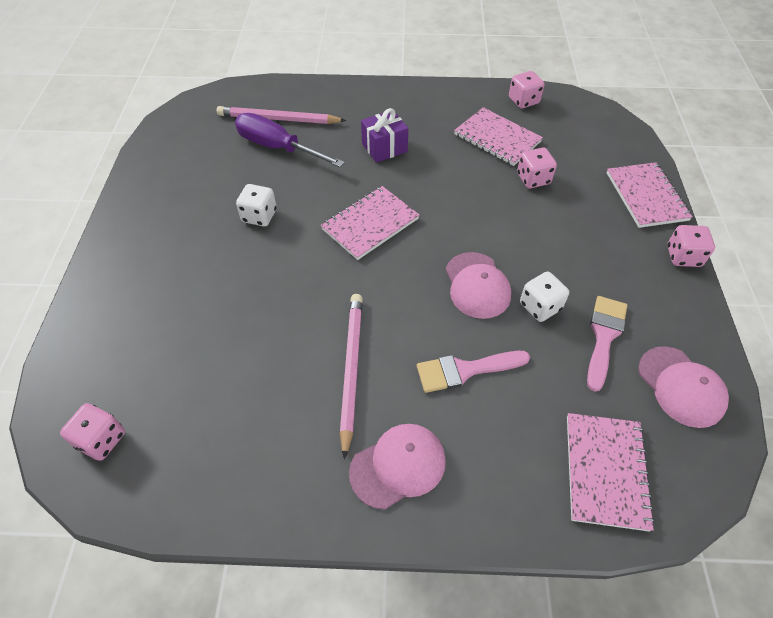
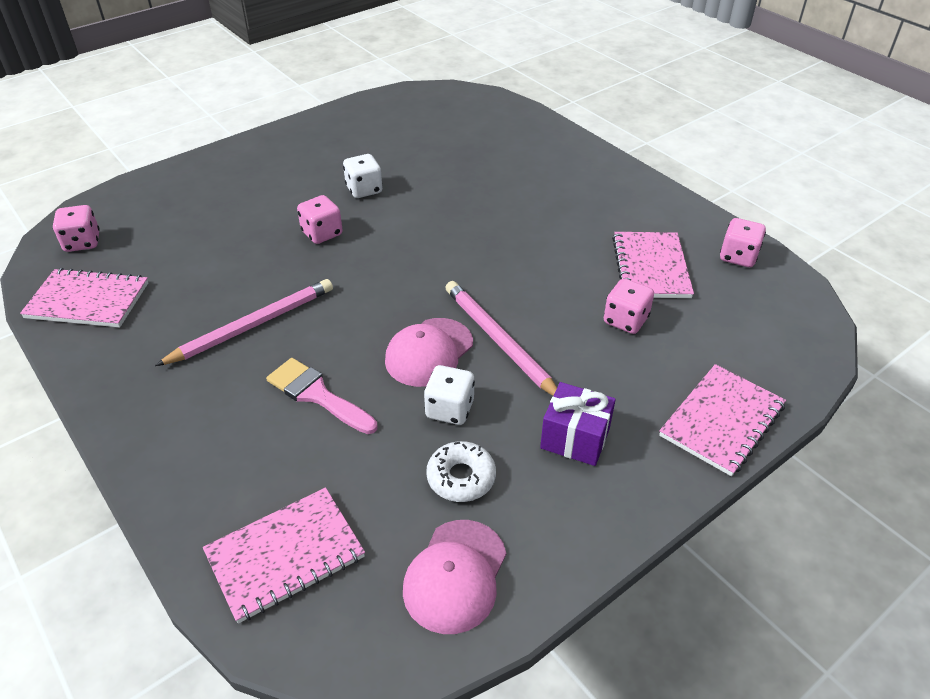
camera: 50 degrees right, 10 degrees down
pink pencil [217,106,346,124] -> pink pencil moved to [445,281,557,396]
purple screwdriver [235,113,345,168] -> none
pink notebook [321,186,419,260] -> pink notebook moved to [20,268,148,327]
pink cap [349,424,446,509] -> none
purple gift [361,108,408,163] -> purple gift moved to [540,382,616,466]
pink brush [587,296,627,392] -> white donut [426,441,496,502]
pink dice [667,225,715,267] -> pink dice moved to [297,195,343,244]

